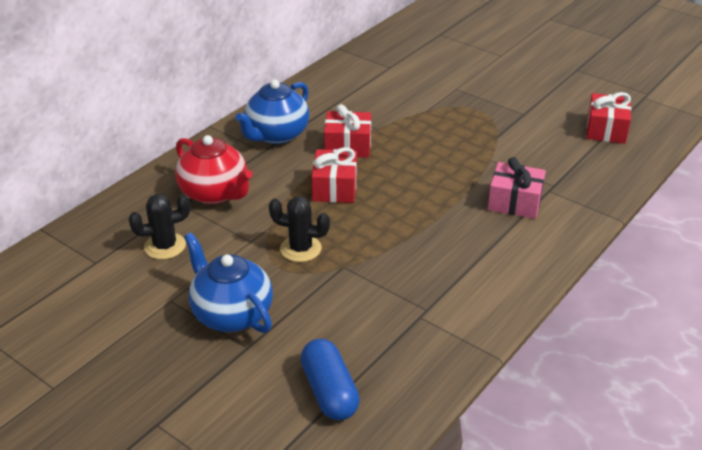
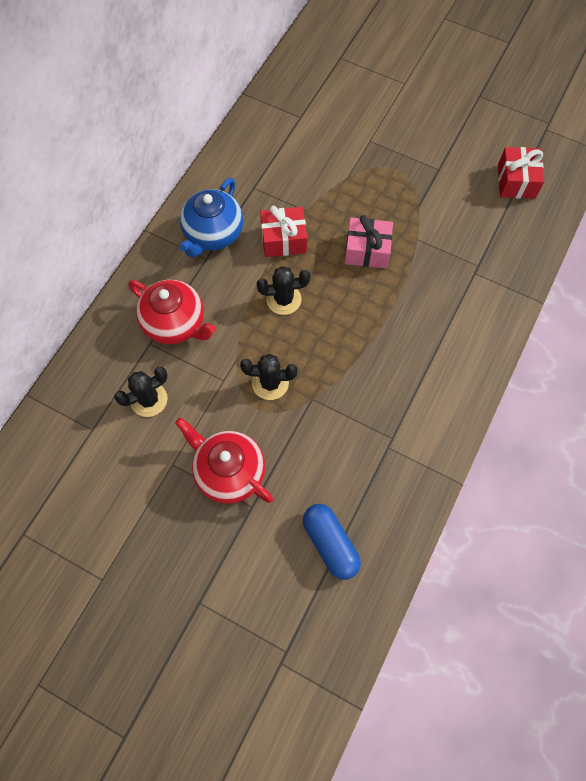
camera: 10 degrees left, 30 degrees up
blue teapot [184,232,273,333] -> red teapot [175,418,273,504]
red gift [312,147,357,203] -> black cactus [257,266,310,315]
pink gift [488,157,546,219] -> pink gift moved to [345,215,393,268]

